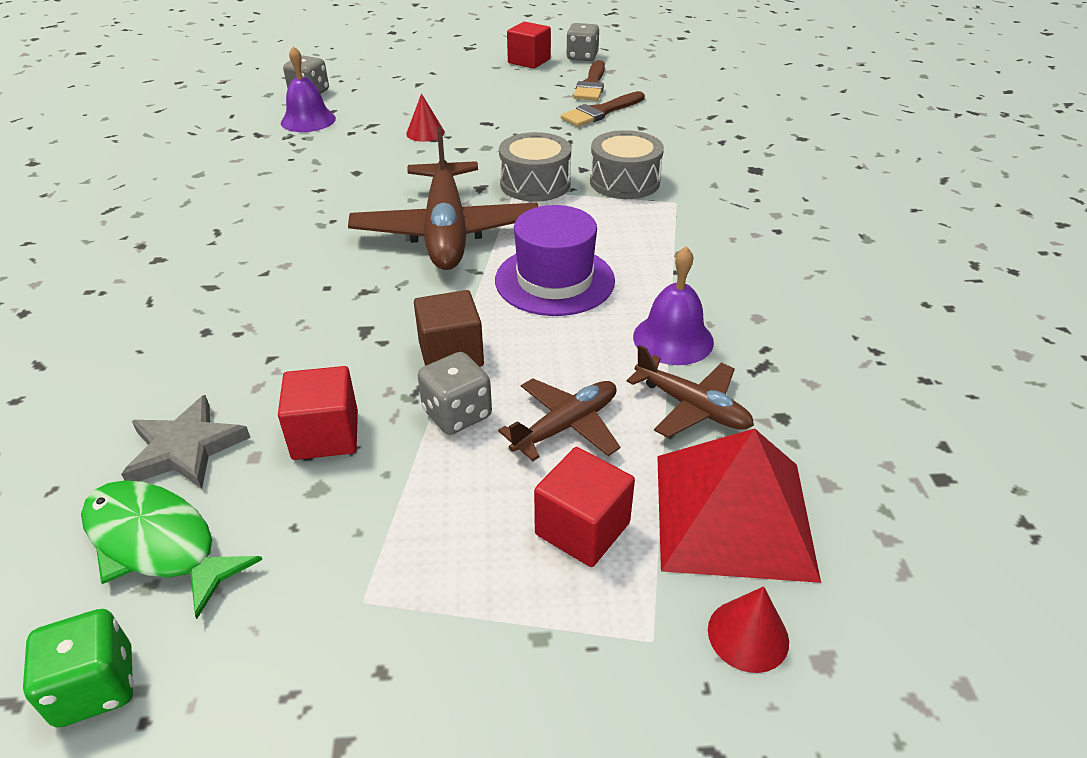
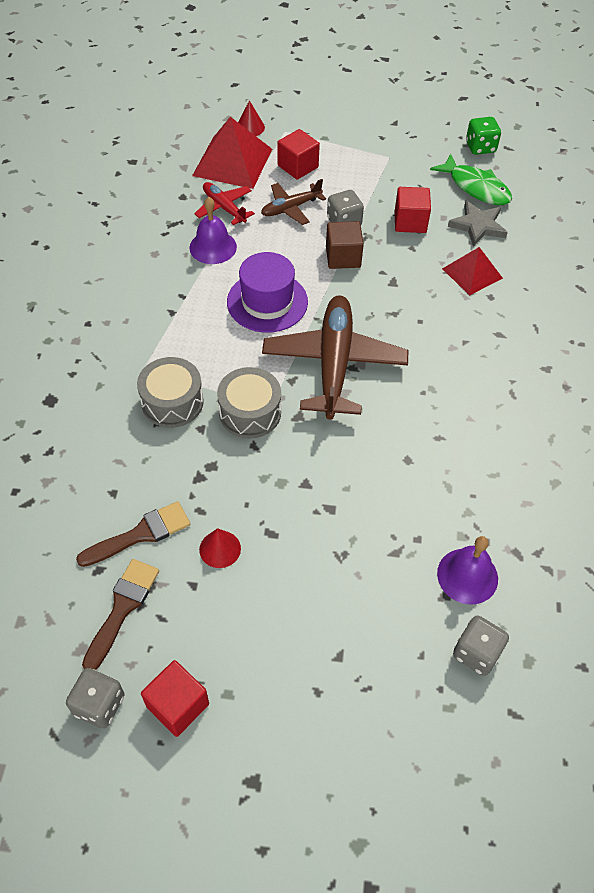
camera: 170 degrees left, 15 degrees up
red cone [406,93,445,142] -> red cone moved to [199,528,241,568]
brown plane [626,345,754,438] -> red plane [194,182,255,225]
none -> red pyramid [442,247,503,296]

